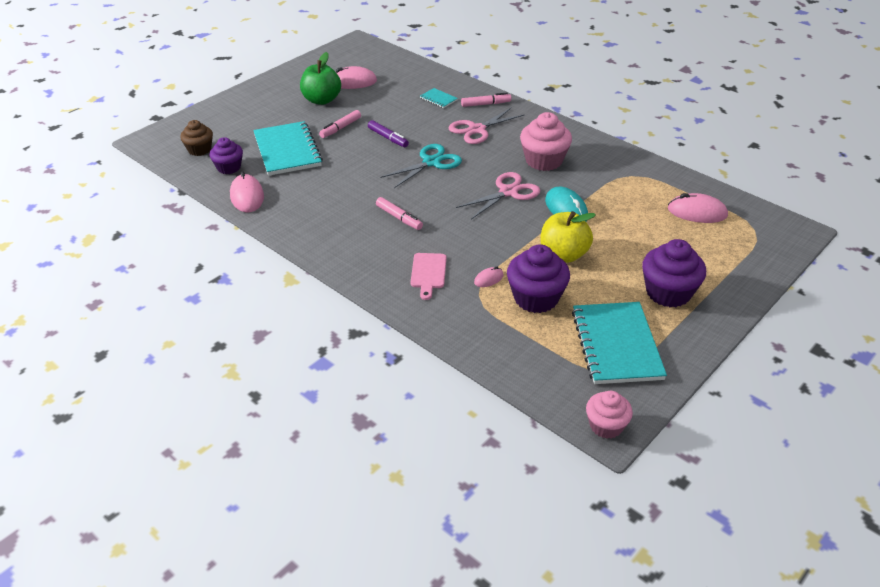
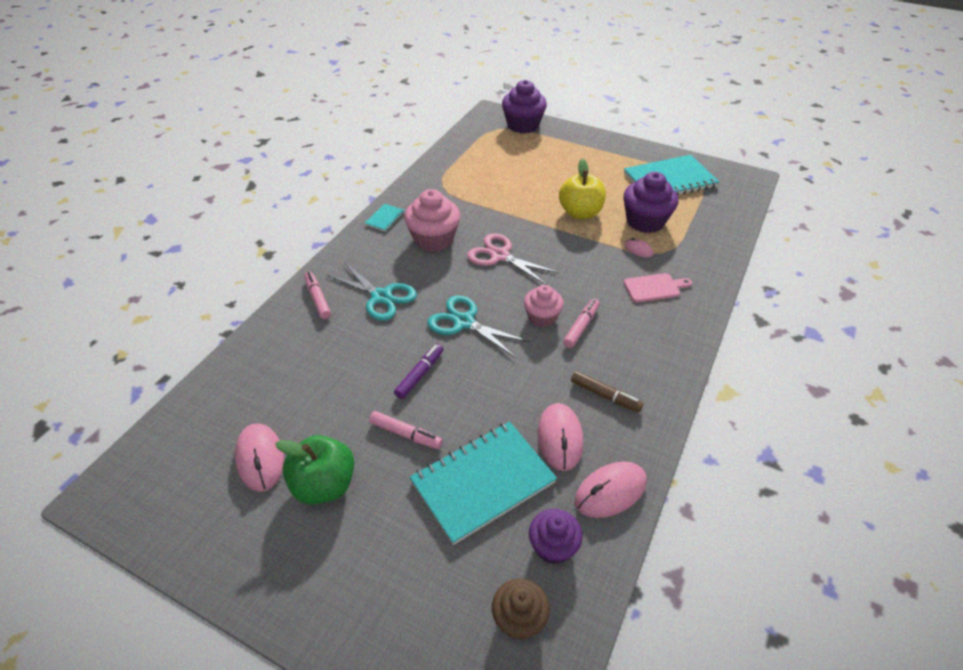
camera: 105 degrees left, 5 degrees up
turquoise notebook [420,88,458,108] -> turquoise notebook moved to [365,204,405,232]
pink scissors [448,108,525,144] -> turquoise scissors [327,262,417,321]
turquoise mouse [545,186,588,222] -> none
pink cupcake [586,391,633,439] -> pink cupcake moved to [524,285,564,327]
purple cupcake [642,239,706,307] -> purple cupcake moved to [502,80,547,133]
pink mouse [668,193,728,223] -> pink mouse moved to [538,403,583,471]
none -> brown marker [571,371,643,413]

